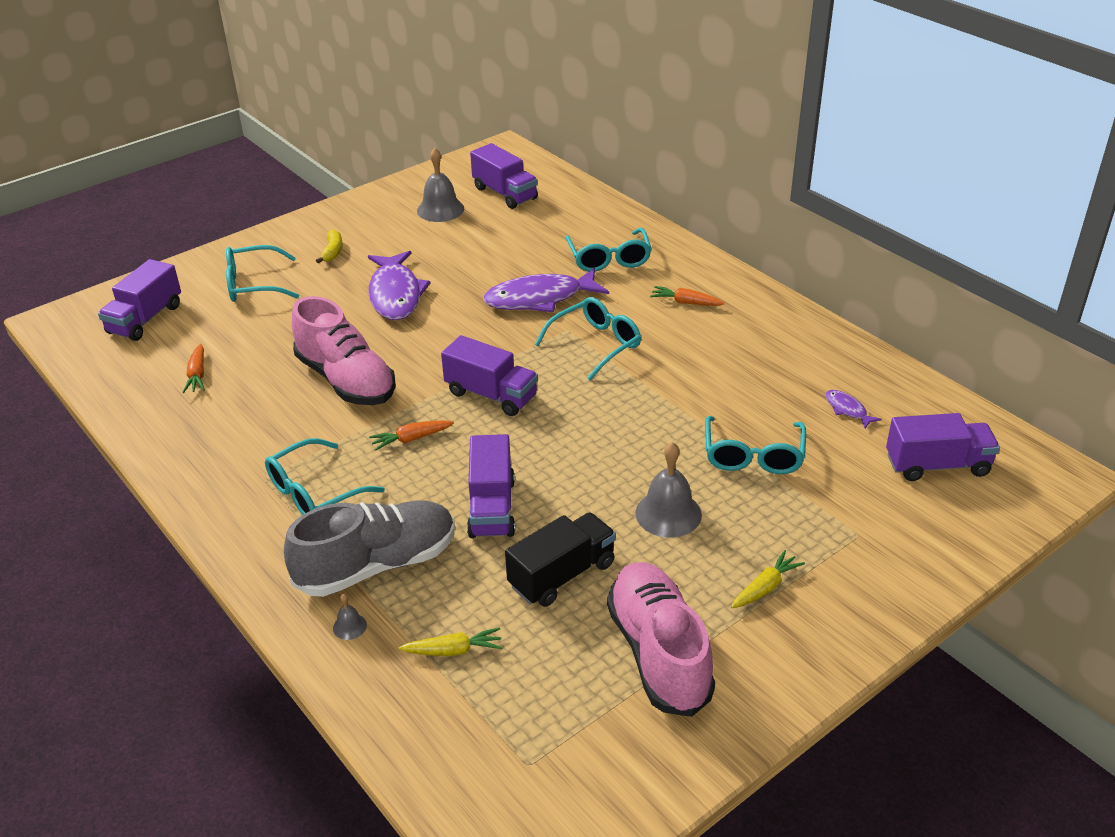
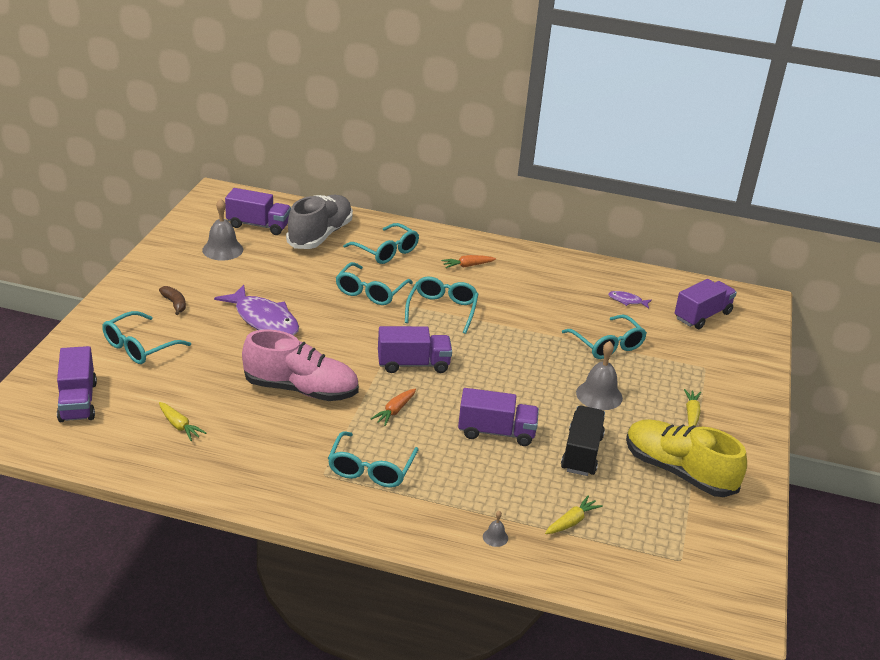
camera: 40 degrees left, 5 degrees down
orange carrot [182,344,205,393] -> yellow carrot [159,402,206,441]
grey shoe [284,501,455,597] -> grey shoe moved to [286,195,353,249]
yellow banana [316,230,343,263] -> brown banana [159,286,186,315]
purple truck [467,434,515,538] -> purple truck turned 45 degrees counterclockwise [458,388,539,446]
purple fish [483,268,609,312] -> turquoise glasses [336,262,413,305]
pink shoe [607,562,715,717] -> yellow shoe [626,419,747,497]

